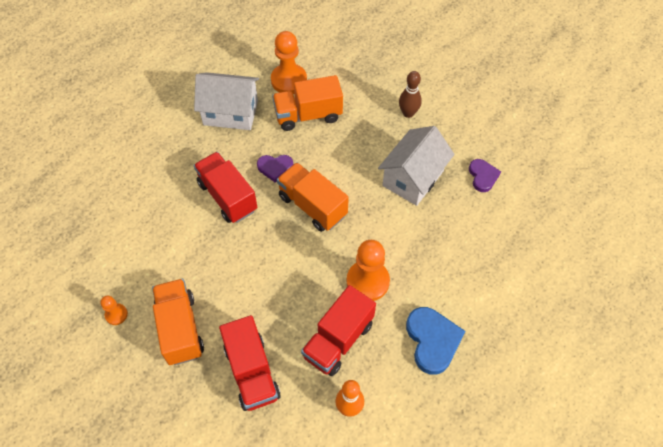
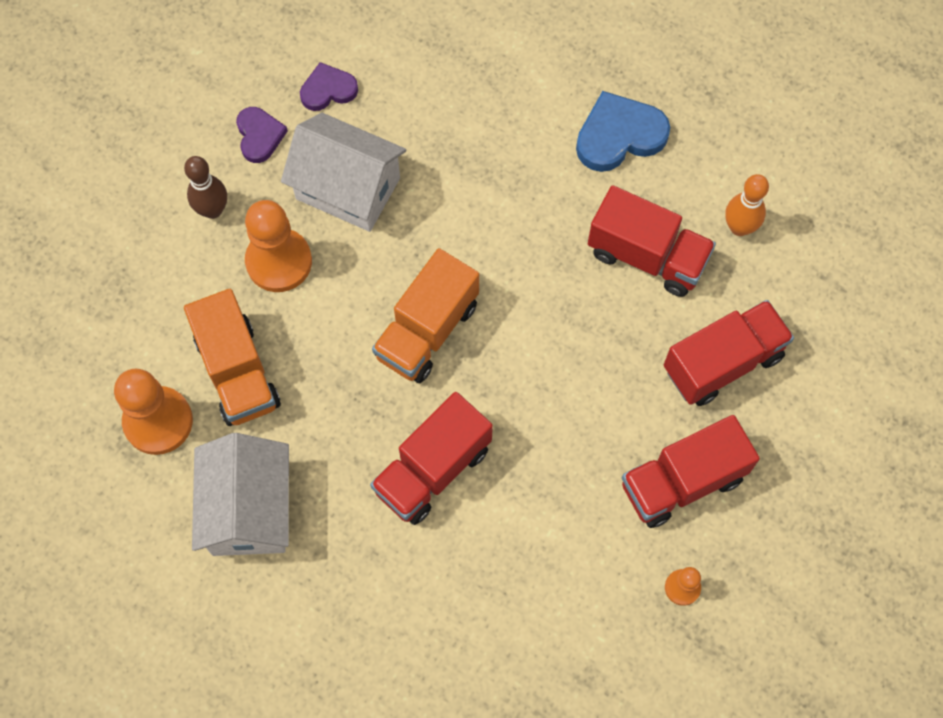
camera: 100 degrees left, 10 degrees up
orange truck [152,279,204,365] -> red truck [622,415,760,528]
purple heart [257,155,293,182] -> purple heart moved to [236,107,288,163]
orange pawn [347,240,390,301] -> orange pawn moved to [245,200,312,292]

